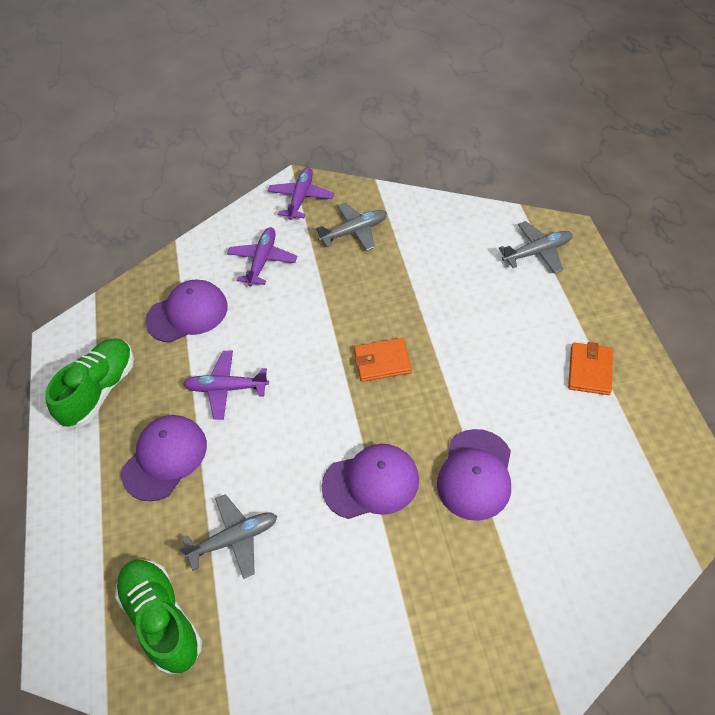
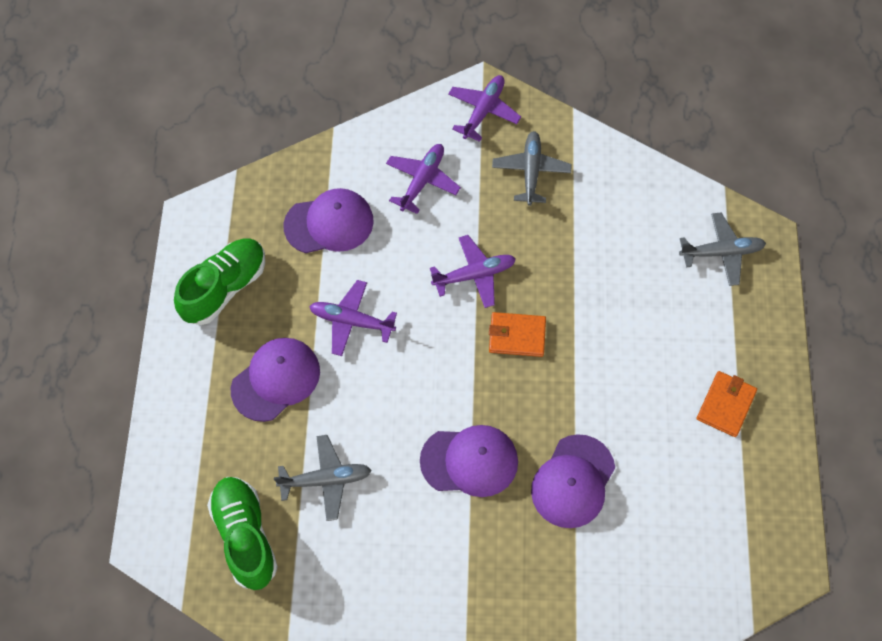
camera: 10 degrees right, 10 degrees up
grey plane [316,202,387,251] -> grey plane turned 75 degrees counterclockwise [492,131,572,206]
none -> purple plane [430,235,516,308]

